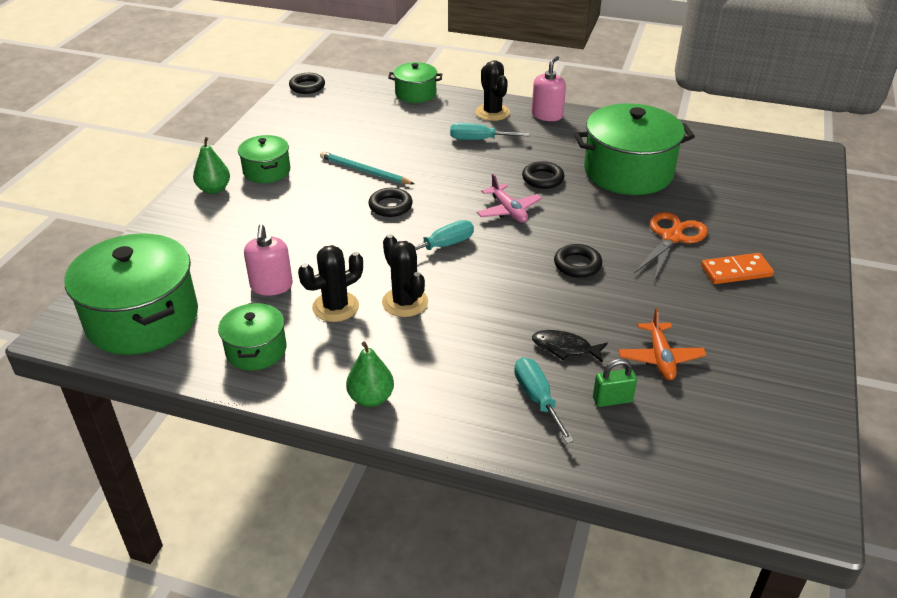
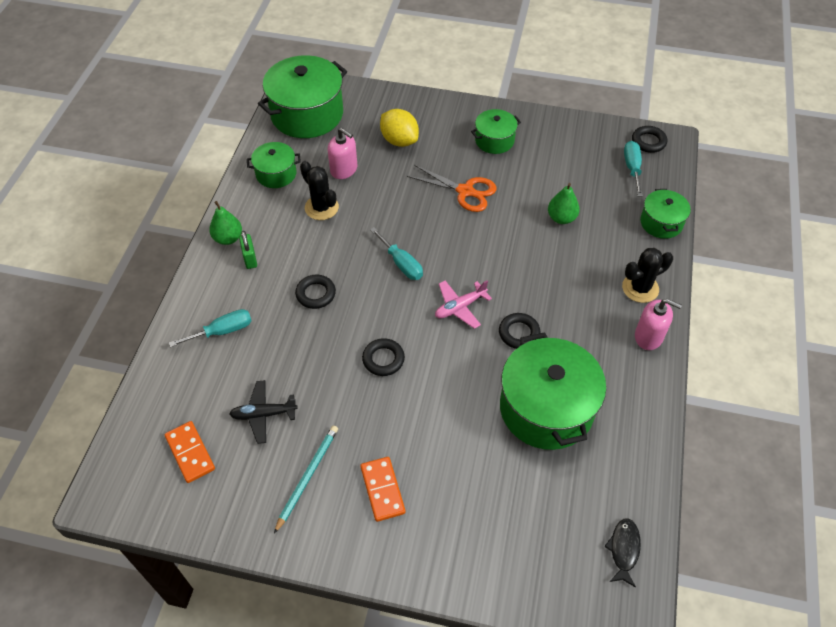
camera: 85 degrees right, 15 degrees up
green pear [193,137,230,194] -> green pear moved to [548,183,580,224]
pink soap dispenser [244,224,293,296] -> pink soap dispenser turned 135 degrees counterclockwise [328,128,357,179]
turquoise pencil [320,151,414,185] -> turquoise pencil moved to [274,426,338,534]
black ring [369,188,413,217] -> black ring moved to [295,275,336,309]
black cactus [382,234,428,317] -> none
turquoise screwdriver [450,123,530,140] -> turquoise screwdriver moved to [624,141,643,197]
black fish [532,330,608,363] -> black fish moved to [604,518,641,588]
green padlock [593,359,637,407] -> green padlock moved to [239,231,257,269]
orange plane [619,308,706,380] -> black plane [229,380,298,444]
orange scissors [634,212,708,280] -> orange scissors moved to [407,165,497,212]
none -> orange domino [165,421,215,483]
none -> yellow lemon [380,109,419,147]

